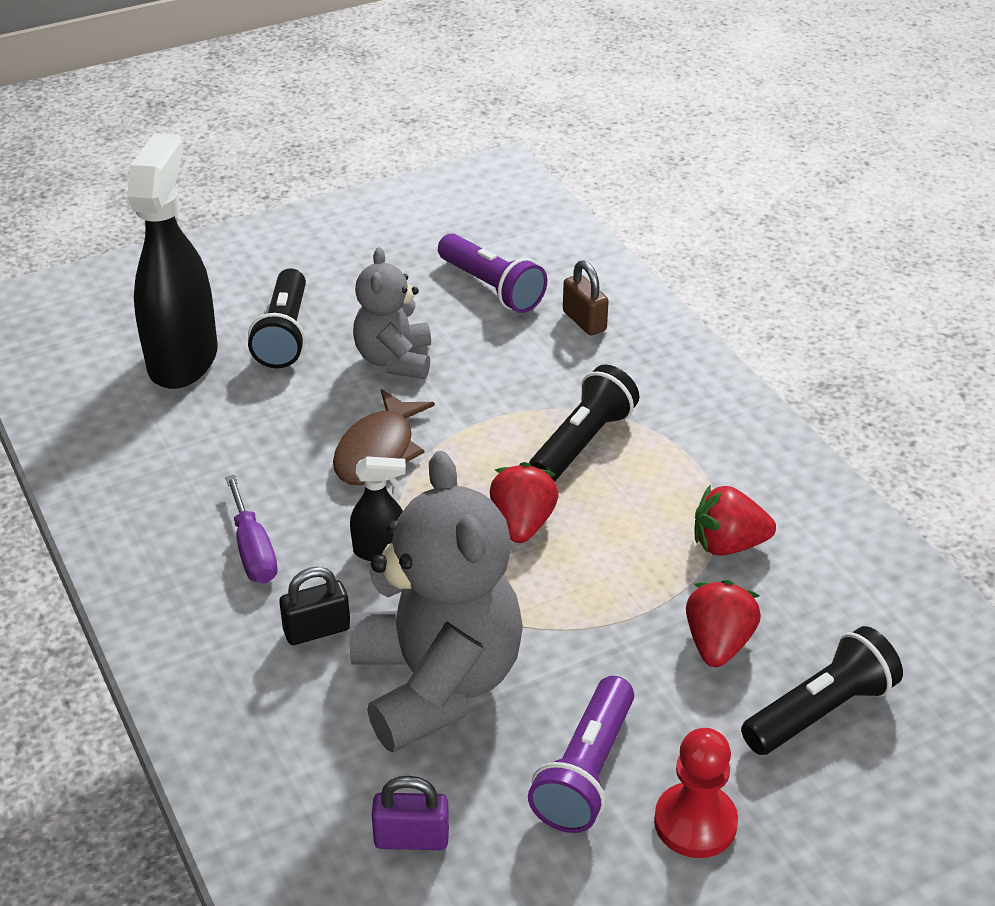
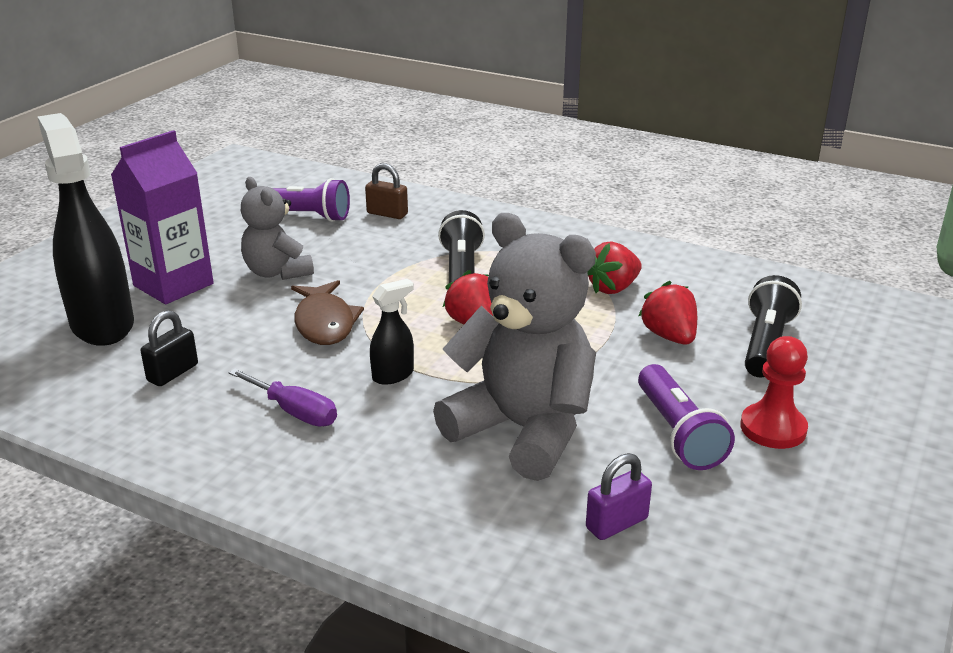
camera: 35 degrees left, 10 degrees down
black flashlight [248,268,306,368] -> purple carton [111,130,214,304]
black padlock [279,567,350,645] -> black padlock moved to [141,310,198,386]

